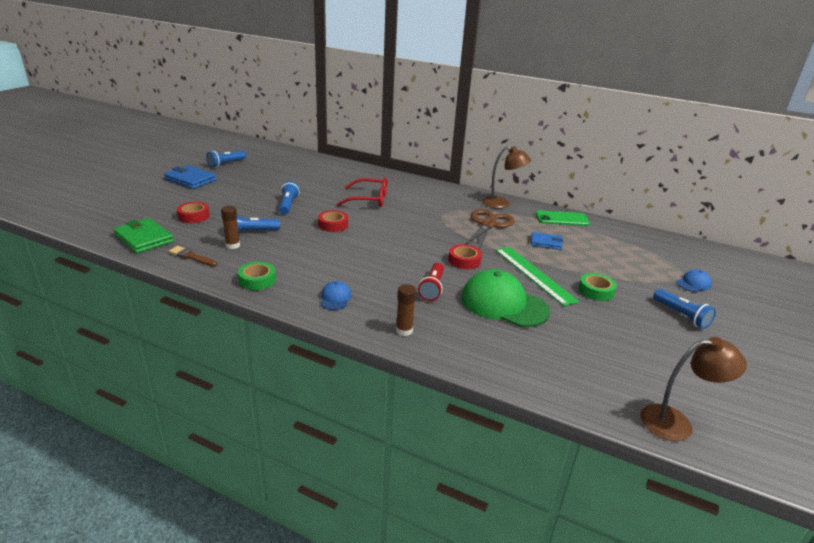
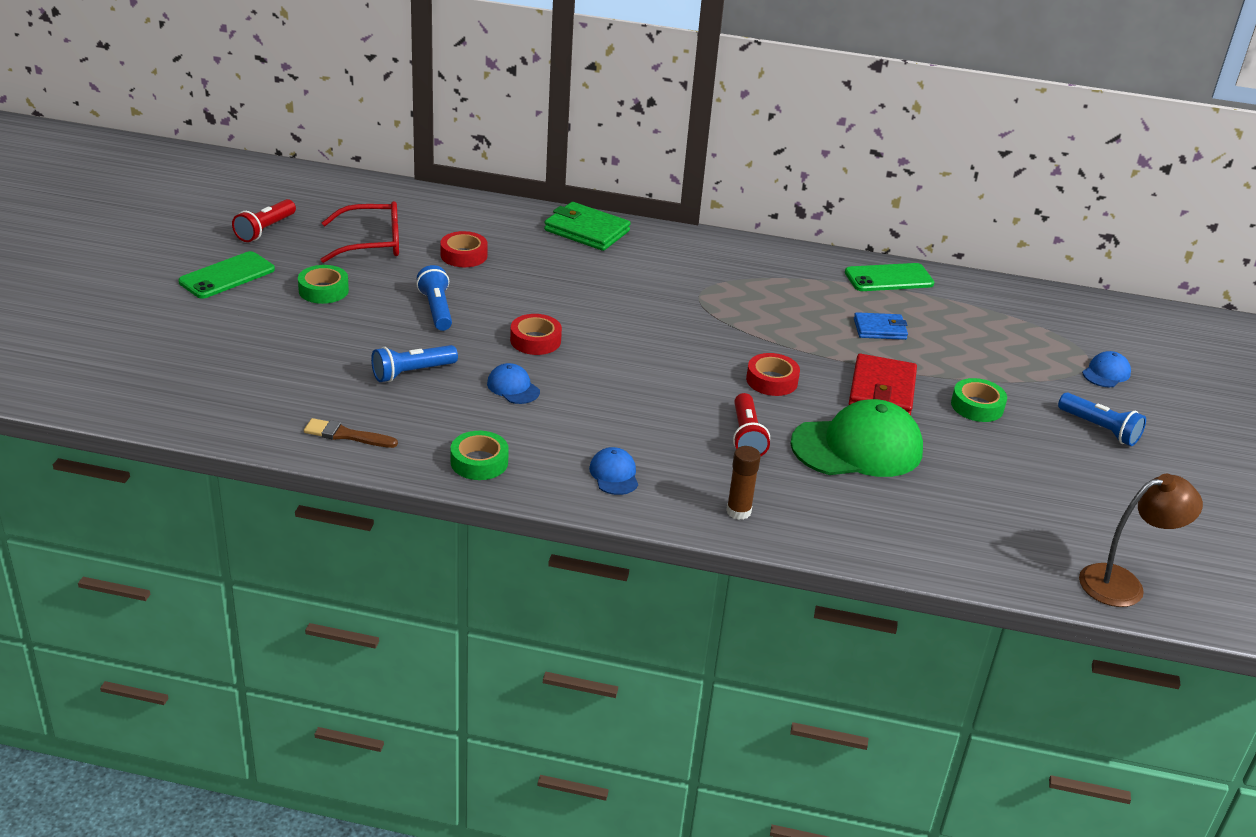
camera: 15 degrees left, 5 degrees up
green wallet [113,218,174,253] -> green wallet moved to [544,202,631,251]
blue wallet [164,165,217,189] -> green phone [178,251,275,298]
red tape [177,202,210,223] -> red tape moved to [440,231,488,267]
blue flashlight [206,151,246,167] -> red flashlight [232,199,296,242]
brown glue stick [221,206,240,249] -> none
red glasses [337,178,387,207] -> red glasses moved to [320,201,399,263]
green cap [461,269,550,327] -> green cap turned 150 degrees clockwise [790,399,923,477]
brown scissors [465,209,514,249] -> none
brown lamp [482,146,531,209] -> none
green ruler [495,247,579,306] -> red wallet [849,354,917,415]
none -> green tape [298,265,349,304]
none -> blue cap [487,363,540,404]

